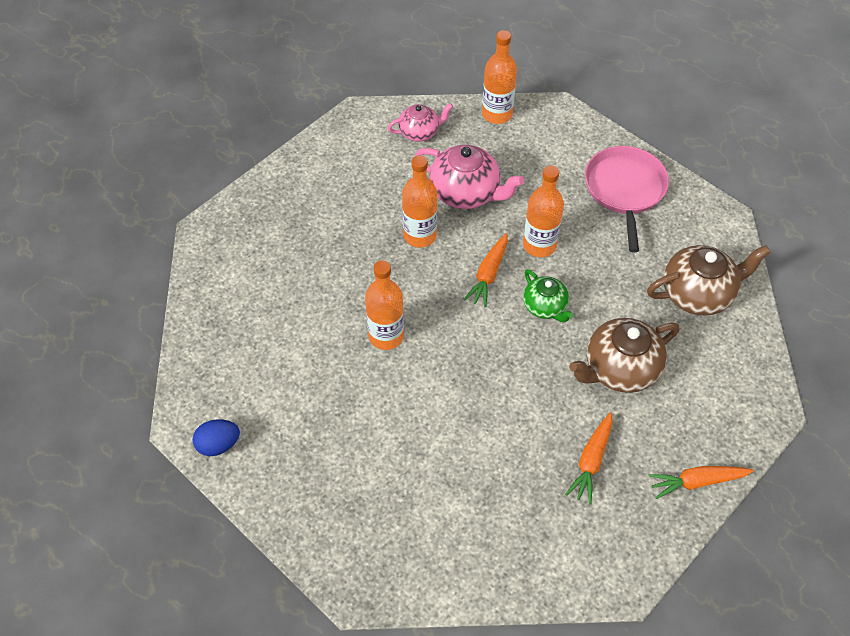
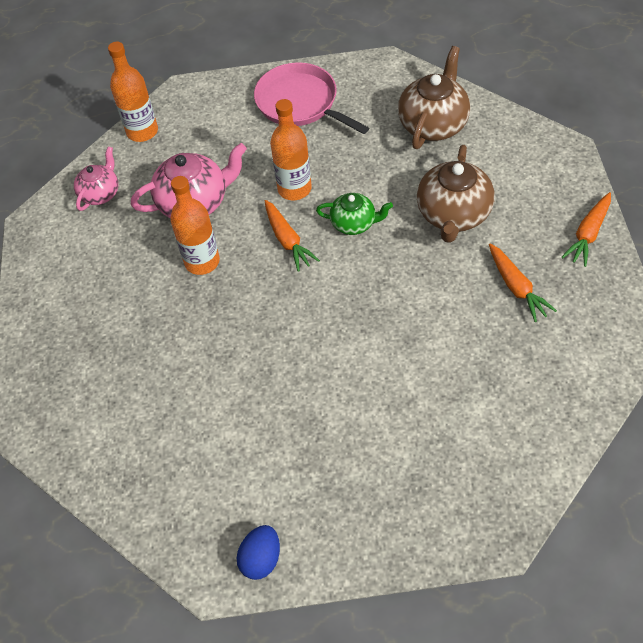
camera: 45 degrees left, 0 degrees up
orange bottle [365,260,404,350] -> none

